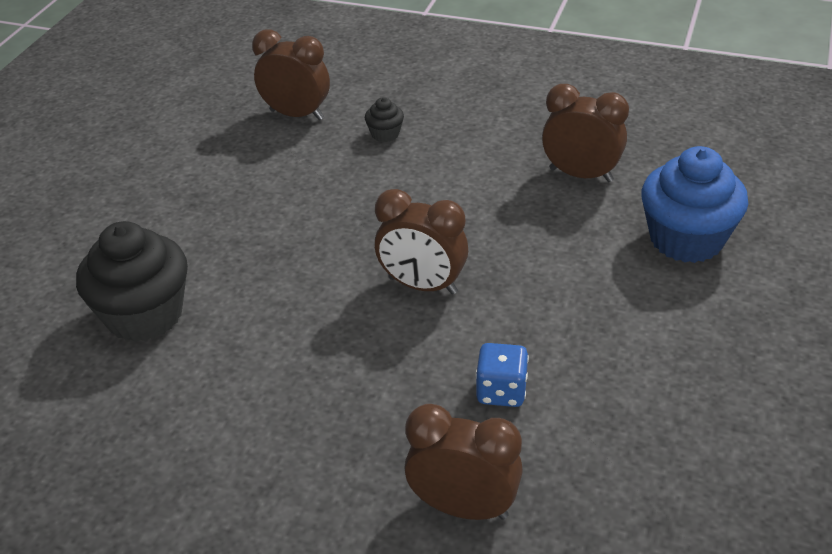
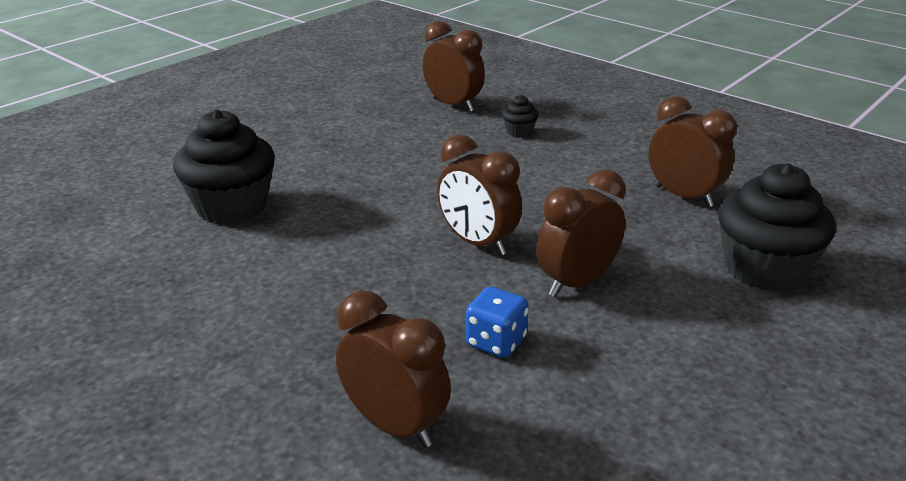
camera: 20 degrees right, 10 degrees down
blue cupcake [641,146,748,263] -> black cupcake [718,163,836,291]
none -> brown clock [536,169,626,297]

